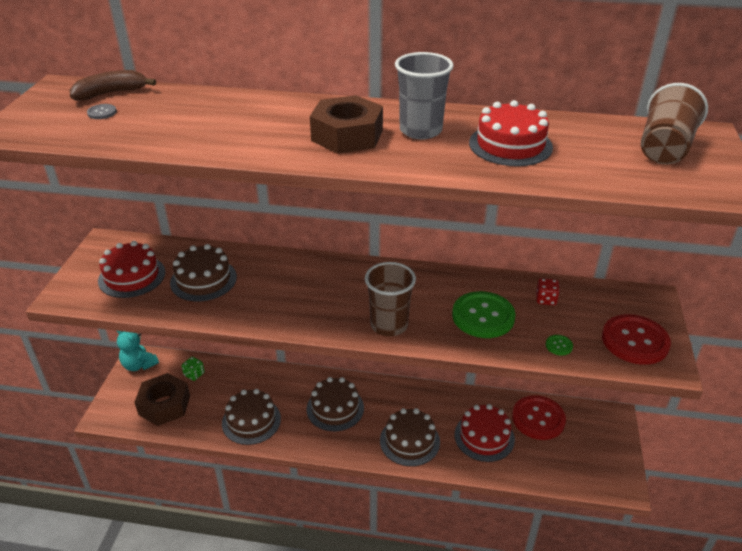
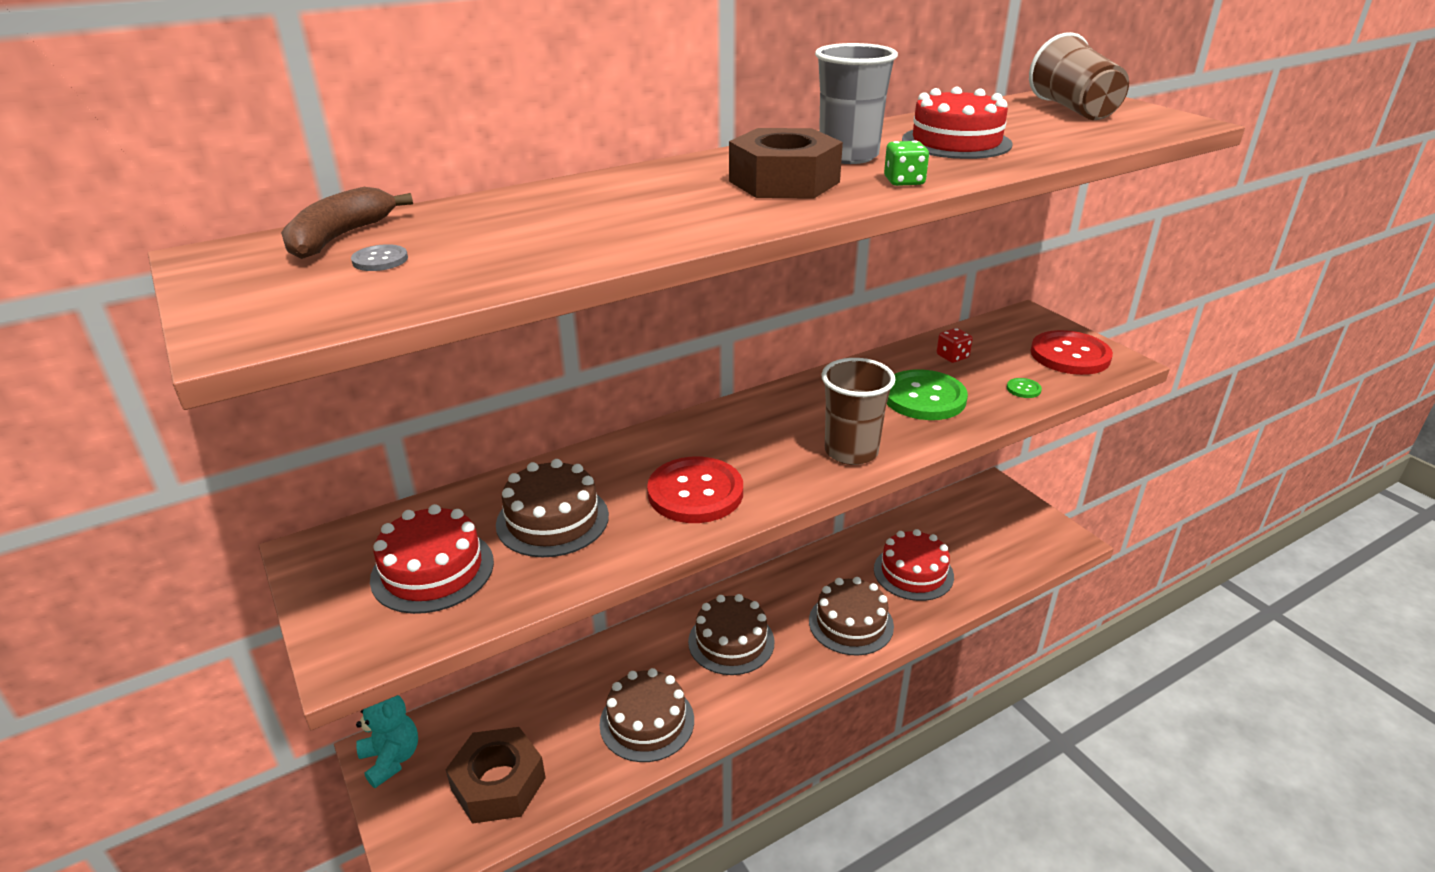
camera: 40 degrees left, 5 degrees down
turquoise teddy bear [117,331,159,371] -> turquoise teddy bear turned 120 degrees counterclockwise [356,695,418,788]
green dice [182,357,205,381] -> green dice moved to [884,140,929,186]
red button [512,395,566,440] -> red button moved to [647,457,743,523]

